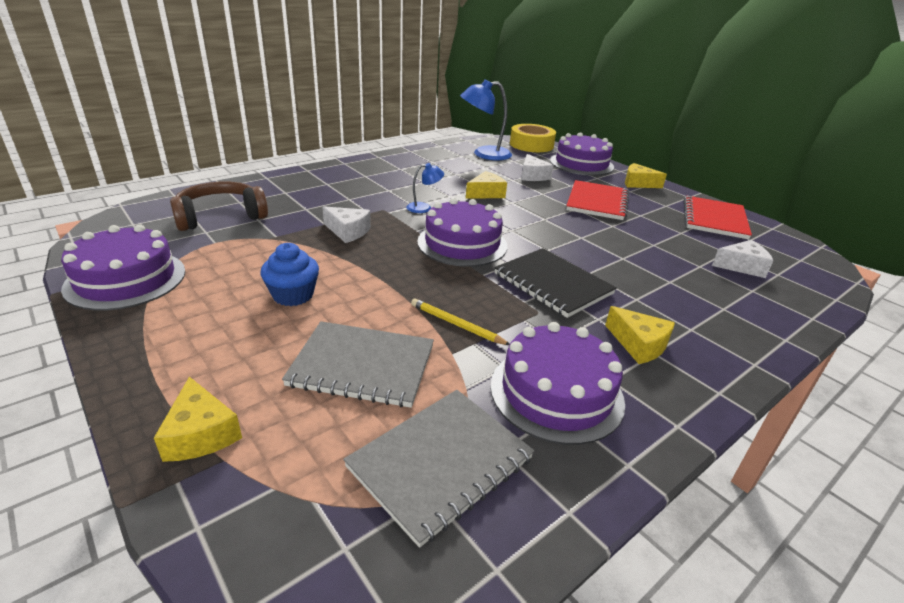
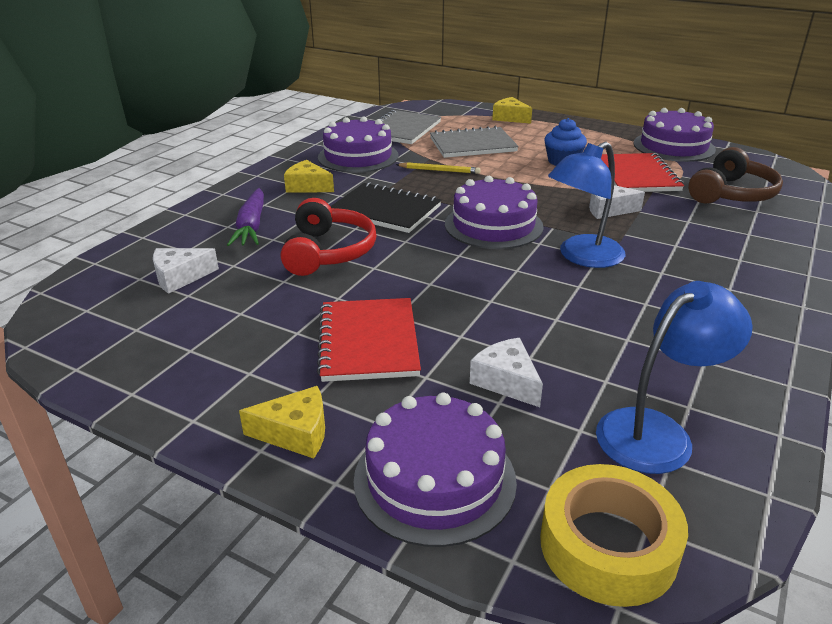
camera: 160 degrees right, 0 degrees up
blue lamp [406,163,444,213] -> blue lamp [548,142,625,268], size x1.98
yellow cheese [466,171,507,199] -> none
red notebook [684,196,752,239] -> red notebook moved to [601,153,684,192]
none -> purple carrot [227,188,264,246]
none -> red headphones [281,198,376,276]

